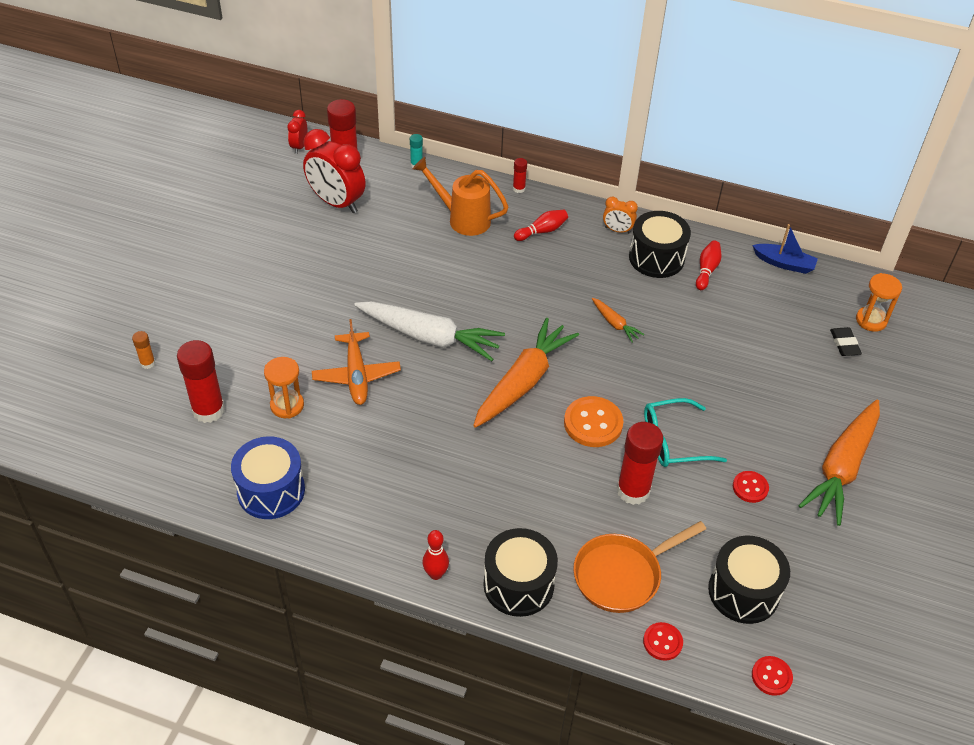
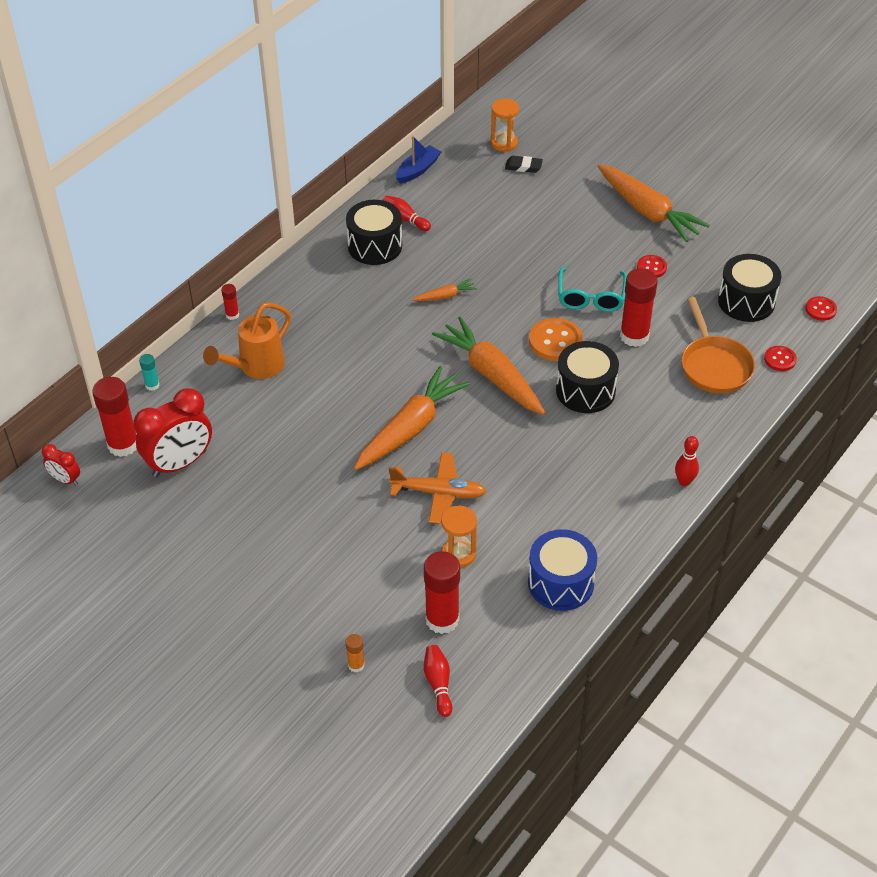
camera: 70 degrees left, 0 degrees up
white carrot [354,301,505,361] -> orange carrot [354,366,470,470]
black drum [483,528,558,617] -> black drum moved to [556,341,619,413]
red bowling pin [514,210,568,241] -> red bowling pin moved to [424,645,452,717]
orange clock [603,197,638,234] -> none

